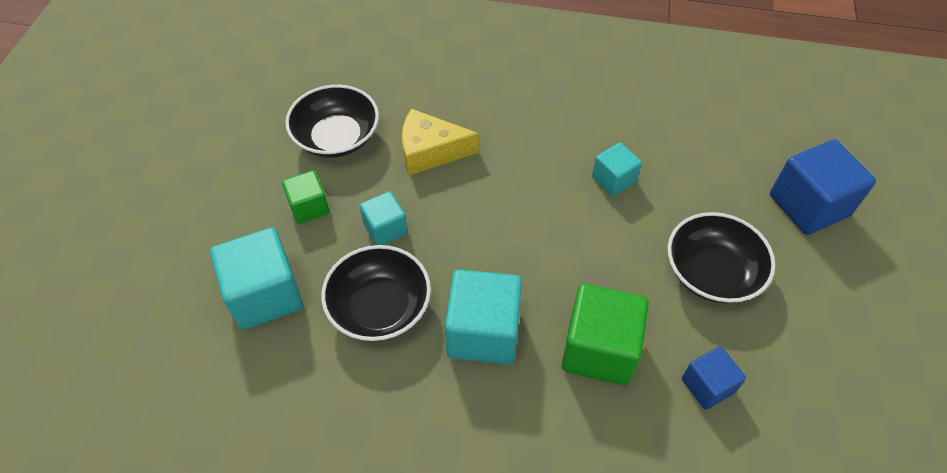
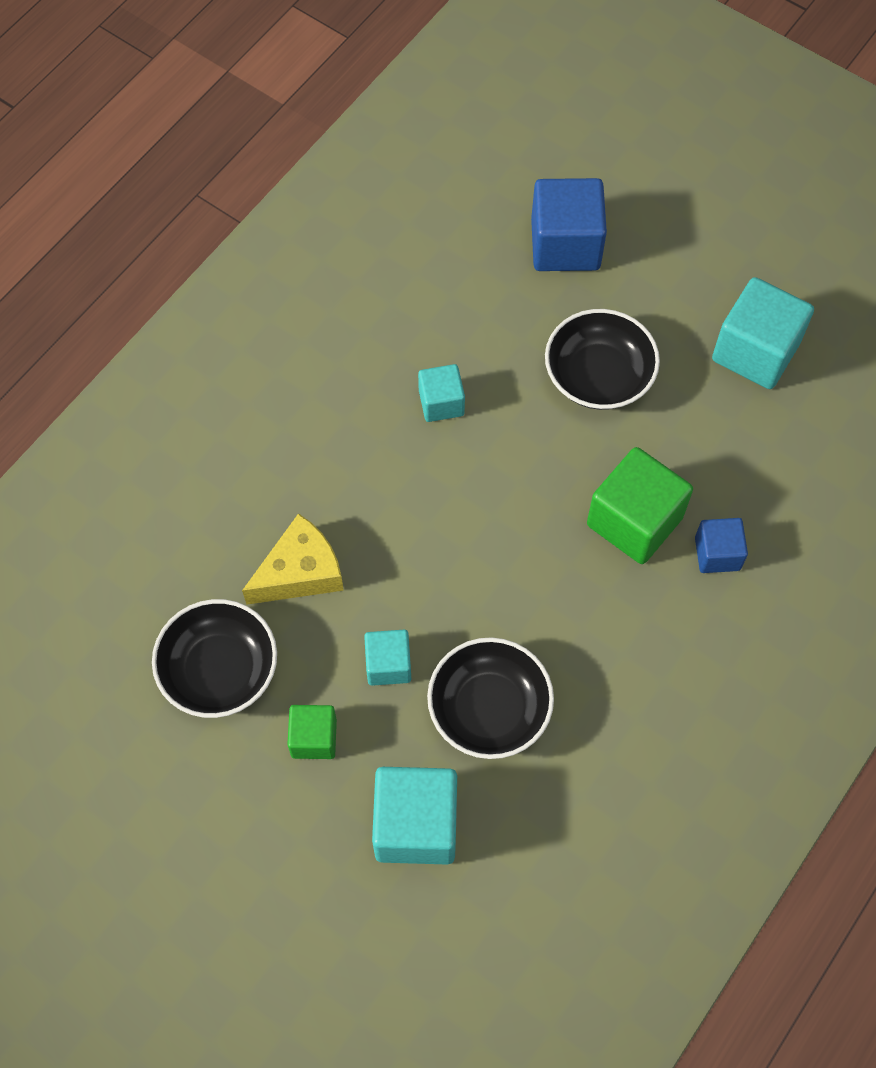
camera: 65 degrees left, 10 degrees up
yellow cheese [402,109,479,175] -> yellow cheese turned 150 degrees counterclockwise [242,513,344,605]
turquoise cube [445,270,522,365] -> turquoise cube moved to [712,277,814,389]
blue cube [682,346,746,410] -> blue cube moved to [695,518,748,573]

